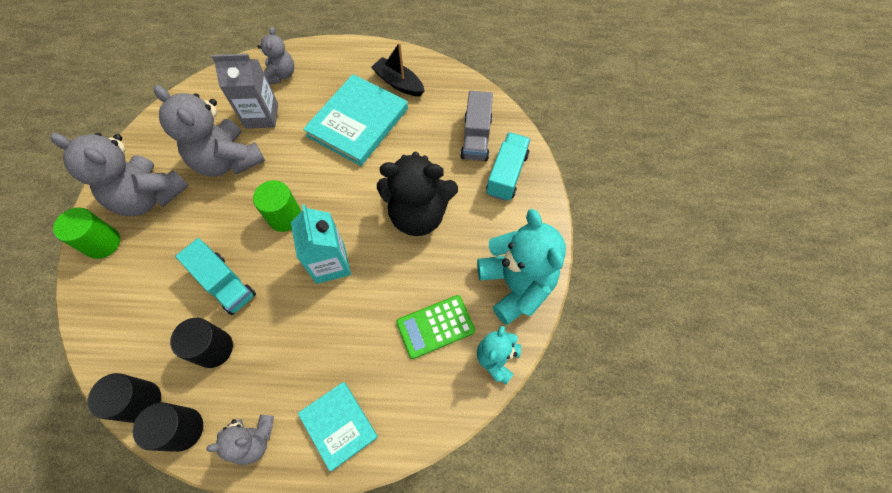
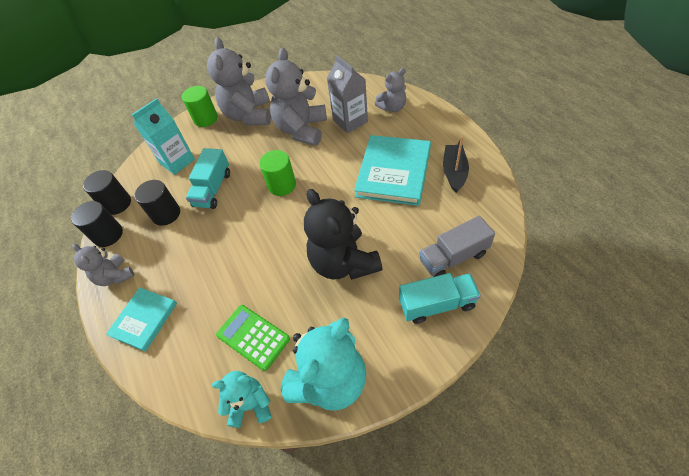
camera: 65 degrees right, 10 degrees down
turquoise carton [291,204,351,284] -> turquoise carton moved to [132,98,195,175]
turquoise book [303,74,408,166] -> turquoise book turned 75 degrees counterclockwise [354,135,431,206]

